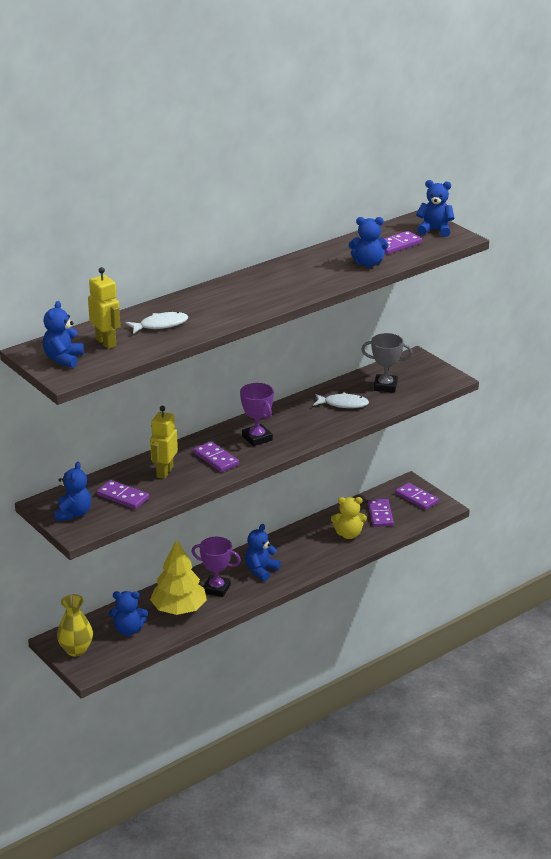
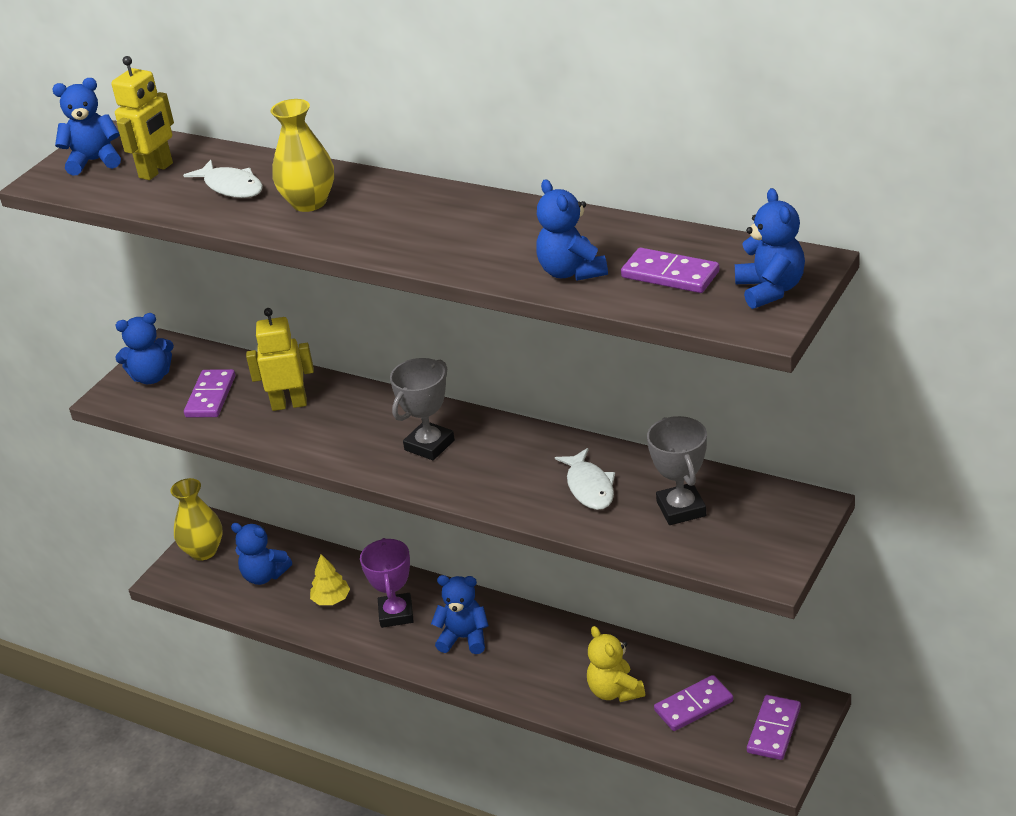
camera: 70 degrees right, 5 degrees up
blue teddy bear [109,591,148,636] -> blue teddy bear turned 45 degrees counterclockwise [231,523,292,585]
yellow tree [150,539,207,615] -> yellow tree [310,554,350,605], size x0.50
purple domino [193,441,239,472] -> none
purple trophy [240,383,274,446] -> grey trophy [390,358,455,460]
none -> yellow vase [271,99,334,212]

